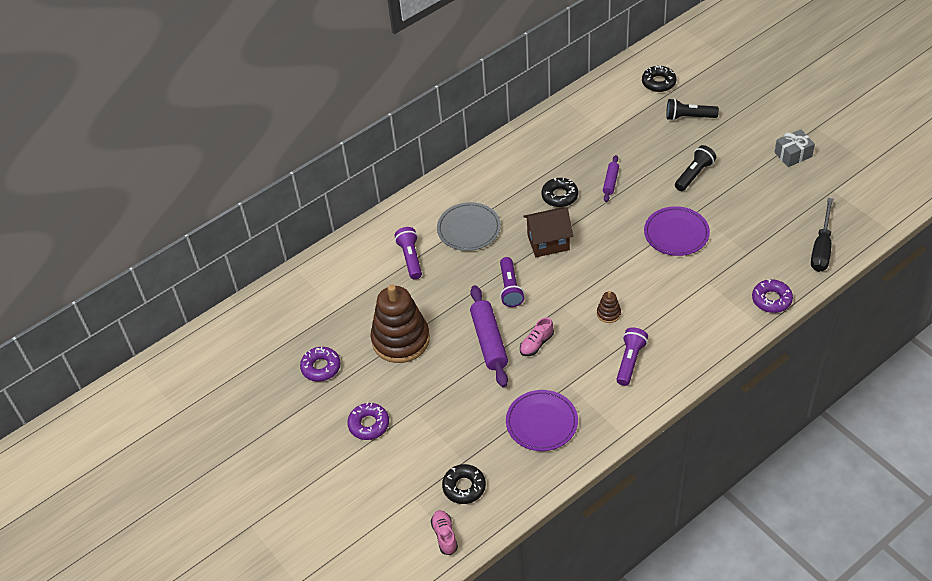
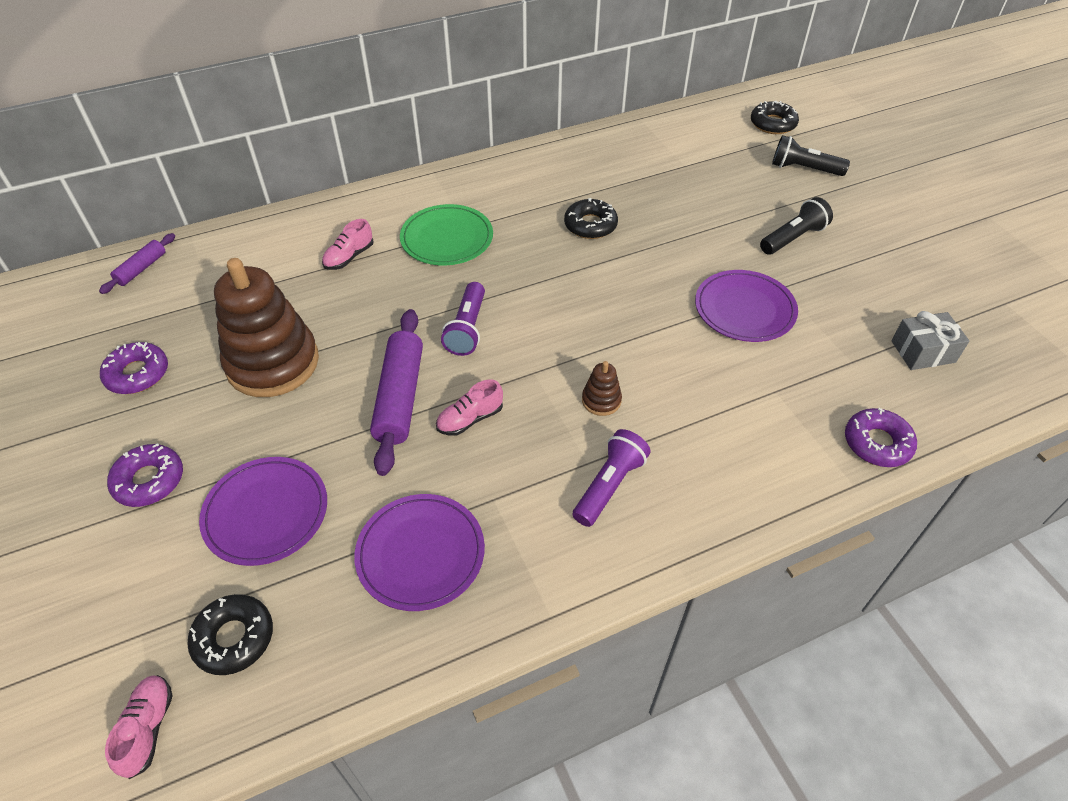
camera: 10 degrees right, 0 degrees up
purple flashlight [394,227,422,279] -> pink shoe [322,219,374,270]
grey plate [437,202,501,251] -> green plate [400,204,493,265]
brown house [523,207,573,257] -> none
purple rolling pin [603,155,619,202] -> purple rolling pin moved to [99,233,175,294]
grey gift [774,129,815,167] -> grey gift moved to [891,311,969,370]
black screwdriver [811,198,833,272] -> none
none -> purple plate [199,457,327,566]

